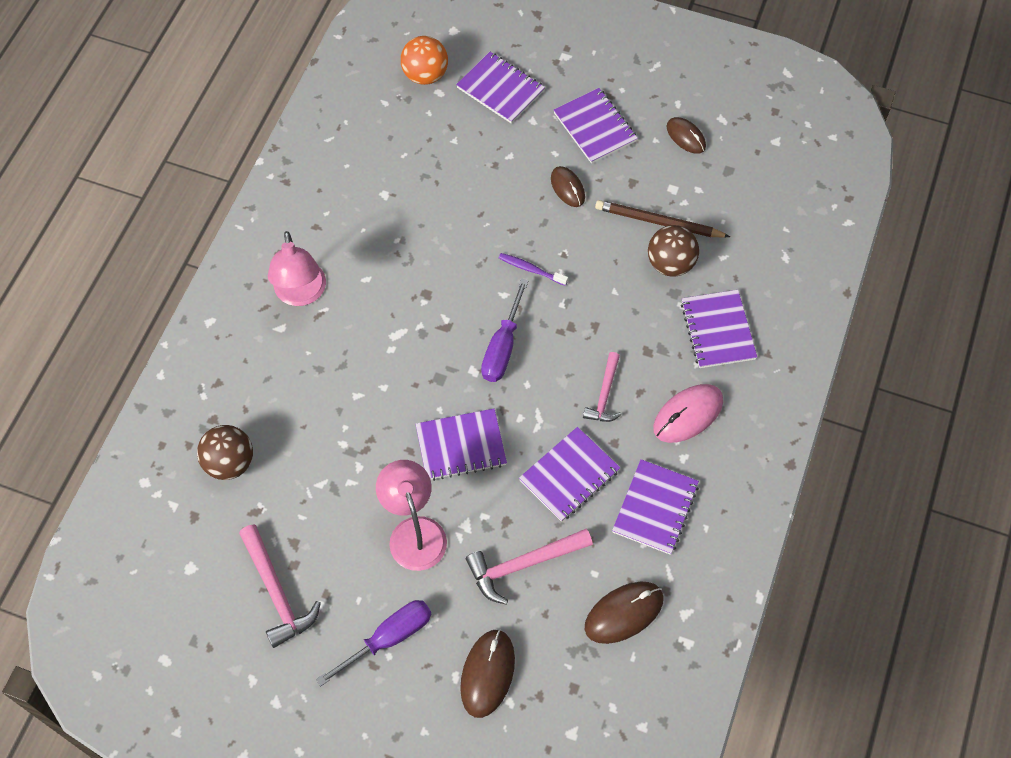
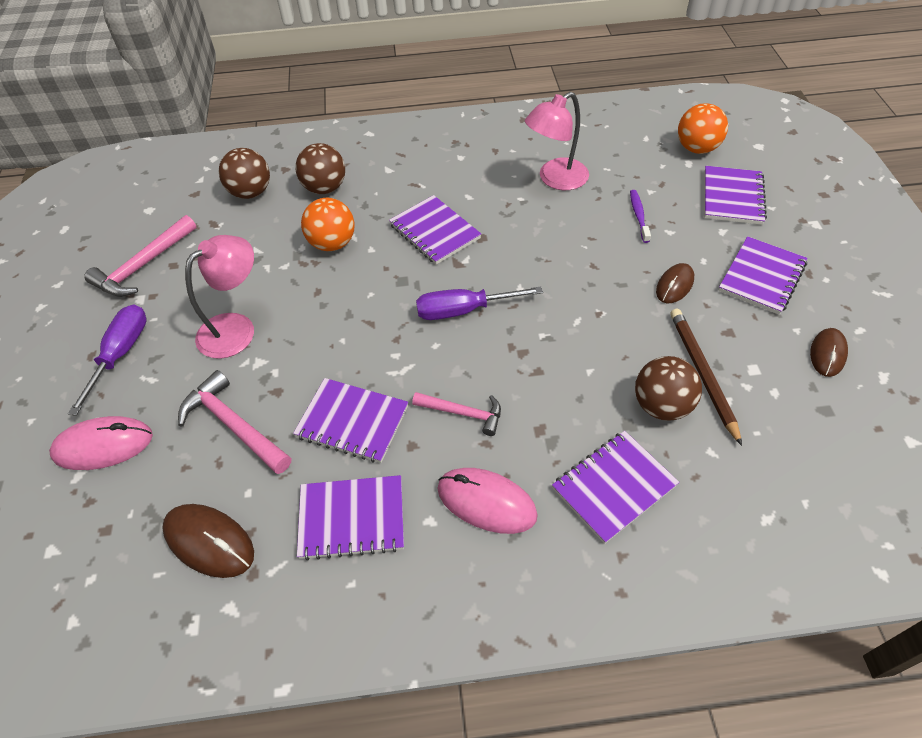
camera: 65 degrees right, 10 degrees down
pink lamp [268,231,326,306] -> pink lamp moved to [525,92,589,190]
purple screwdriver [316,600,431,686] -> purple screwdriver turned 105 degrees counterclockwise [68,305,147,416]
purple notebook [415,408,507,481] -> purple notebook moved to [389,195,481,265]
brown mouse [460,629,515,718] -> pink mouse [49,416,153,470]
purple toothbrush [499,253,568,286] -> purple toothbrush moved to [630,190,651,243]
pink hammer [583,352,621,422] -> pink hammer turned 150 degrees counterclockwise [412,392,501,436]
none -> brown ball [295,143,345,194]
none -> orange ball [301,198,355,251]

